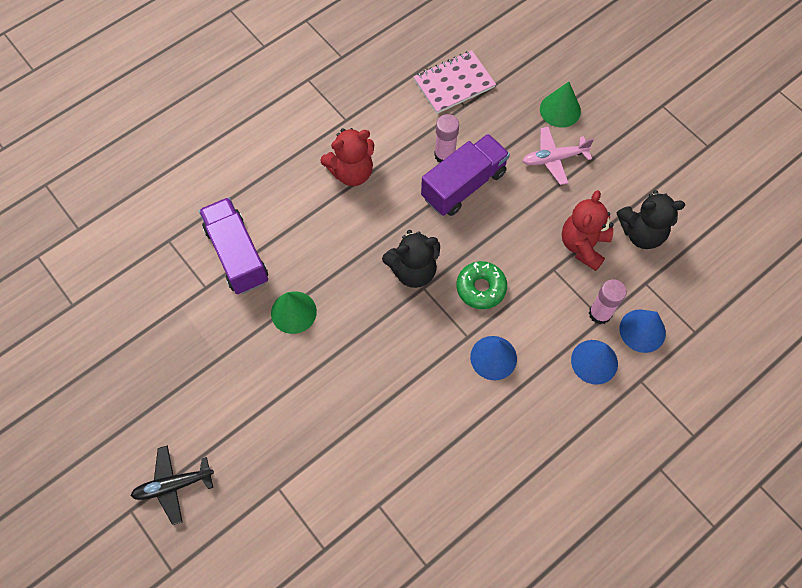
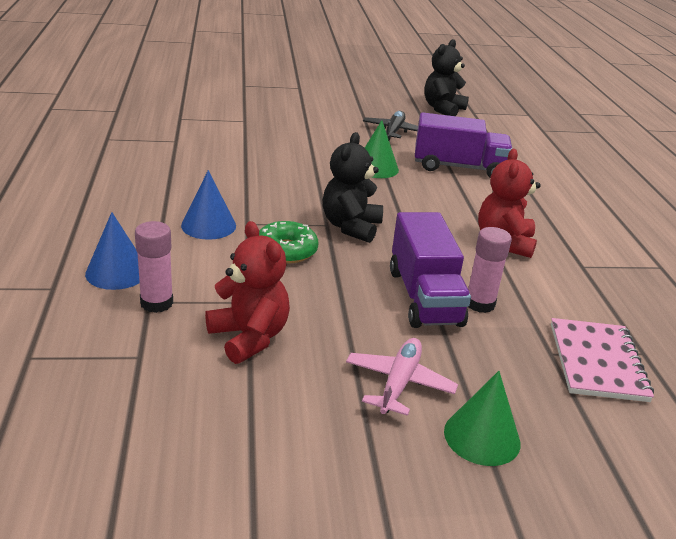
camera: 120 degrees right, 35 degrees down
black plane [131,445,214,525] -> black plane moved to [363,111,418,141]
black teddy bear [617,190,685,249] -> black teddy bear moved to [424,39,469,116]
blue cone [619,309,666,353] -> none

